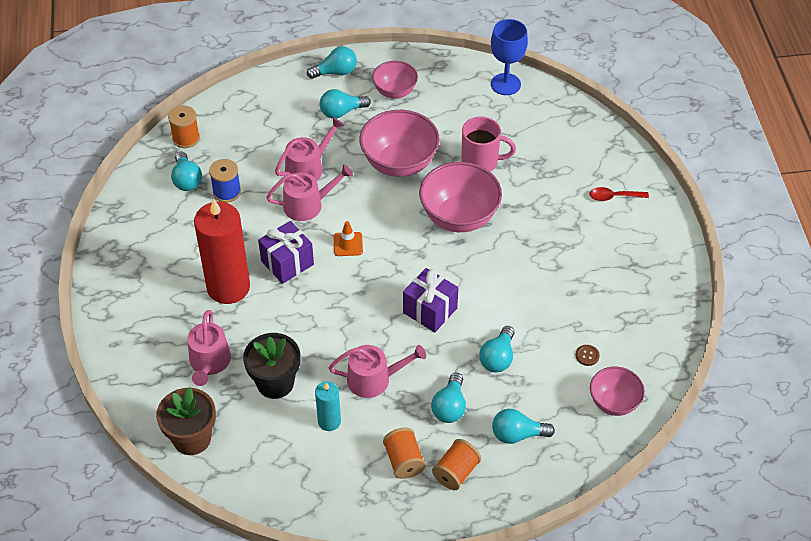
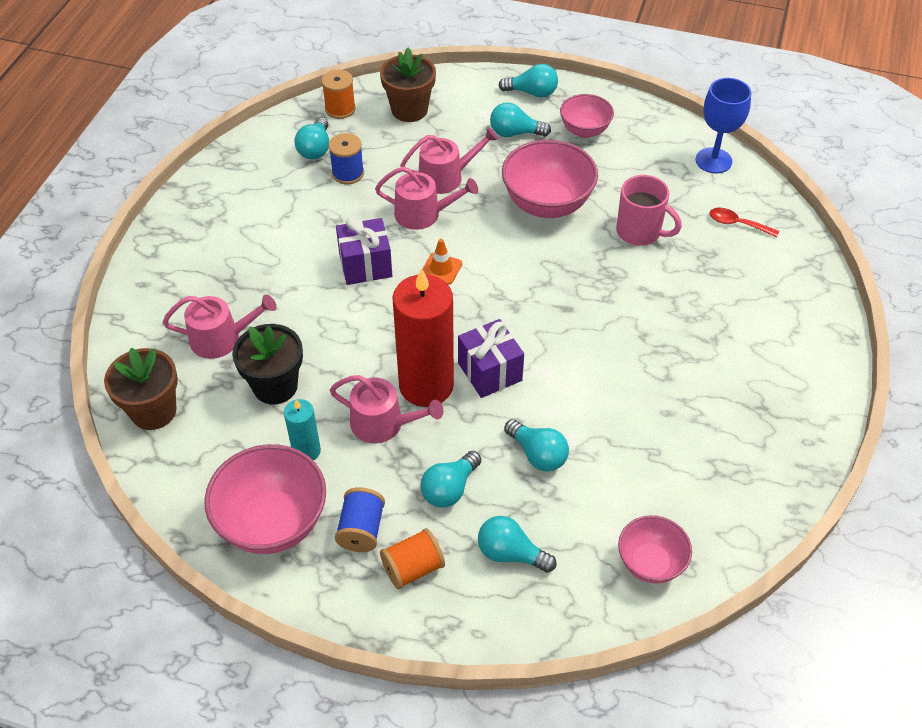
camera: 25 degrees right, 0 degrees up
pink watering can [188,310,231,386] -> pink watering can turned 120 degrees counterclockwise [162,295,276,359]
red candle [194,198,250,304] -> red candle moved to [392,268,454,407]
orange spool [383,428,426,479] -> blue spool [335,487,385,552]
pink bowl [419,162,502,232] -> pink bowl moved to [204,444,326,554]
turquoise light bulb [479,326,515,372] -> turquoise light bulb turned 90 degrees counterclockwise [504,419,569,472]
brown button [576,345,600,366] -> none
red spoon [589,187,649,201] -> red spoon moved to [710,208,779,237]
none -> brown flower pot [380,47,436,122]

